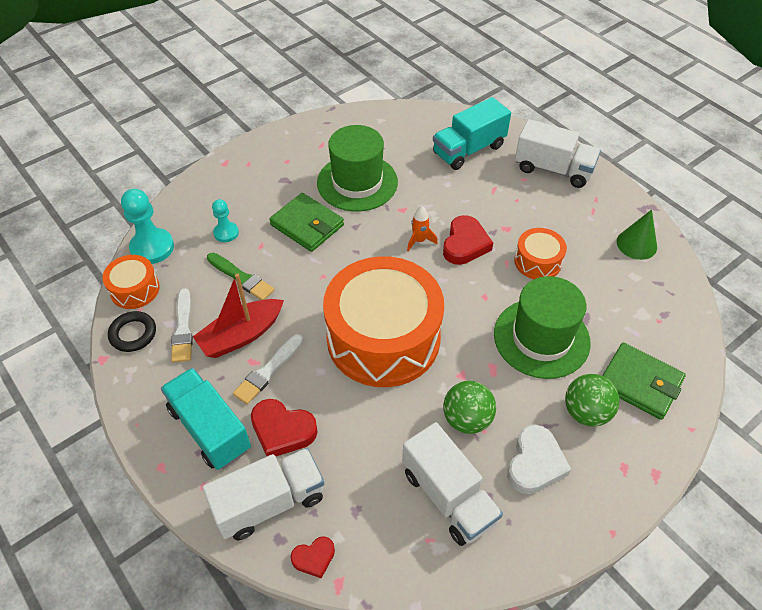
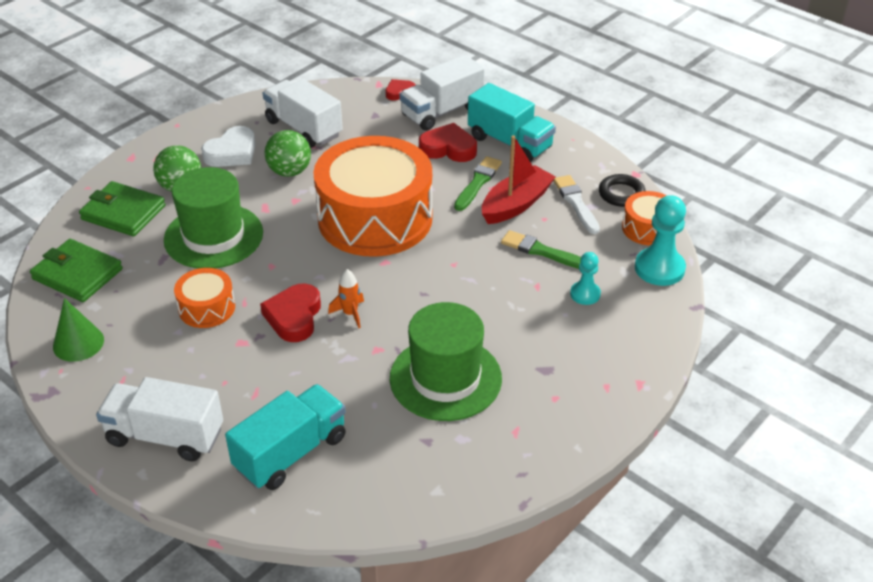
camera: 170 degrees right, 10 degrees down
white brush [233,334,303,404] -> green brush [454,156,502,211]
green wallet [269,193,344,252] -> green wallet moved to [30,239,123,302]
white heart [507,425,571,494] -> white heart turned 150 degrees counterclockwise [201,126,256,167]

